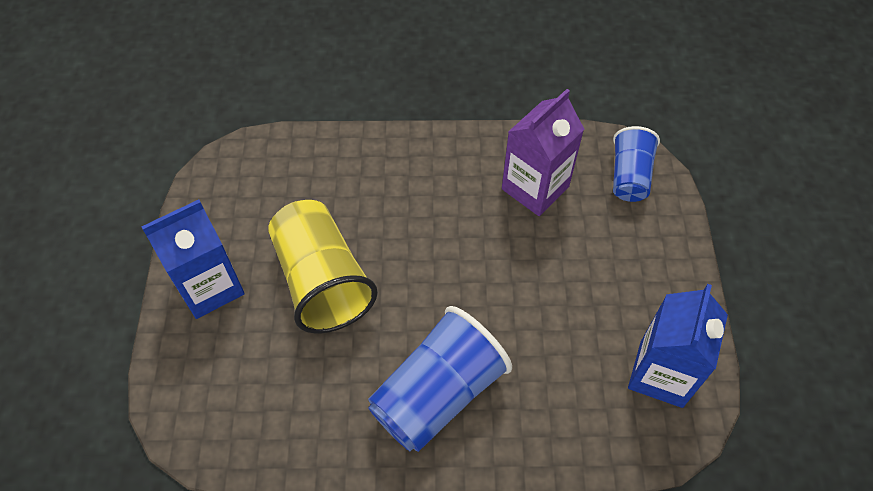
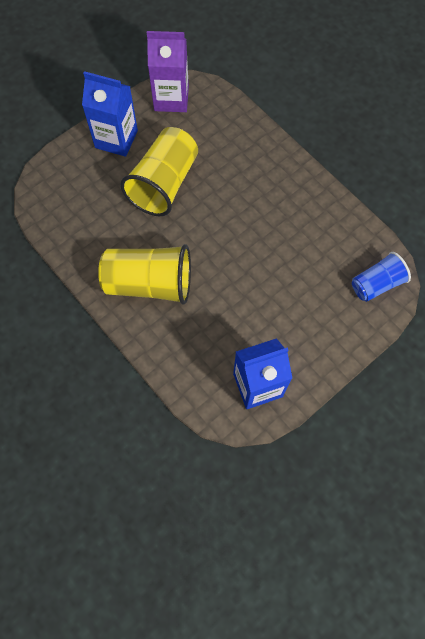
camera: 50 degrees right, 10 degrees up
blue cup [368,306,512,452] -> yellow cup [98,244,191,305]
purple carton [502,89,584,216] -> purple carton moved to [147,31,189,112]

